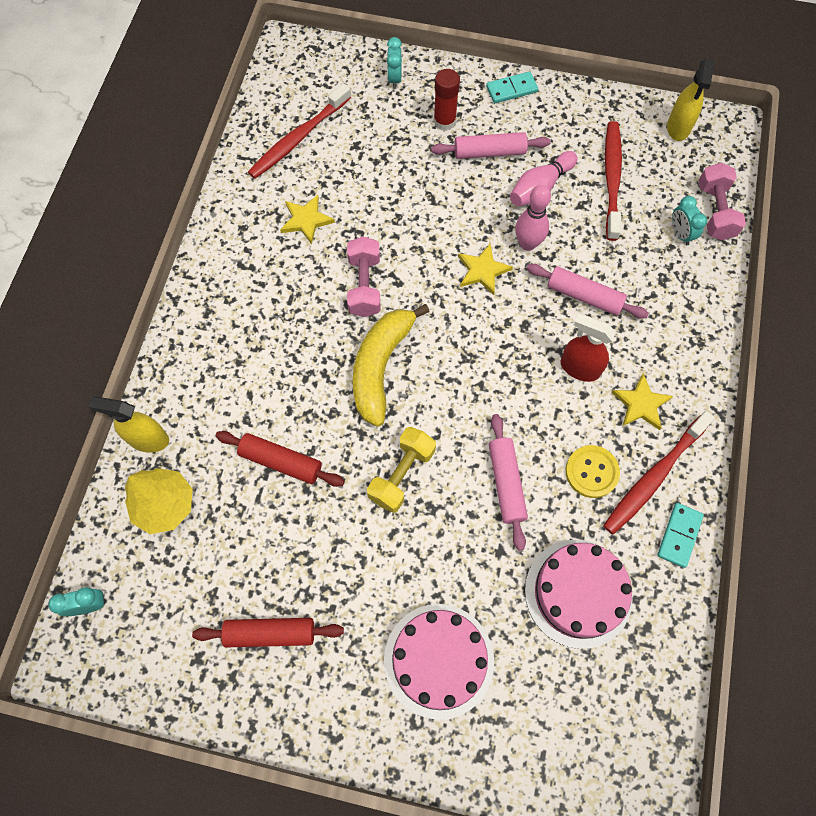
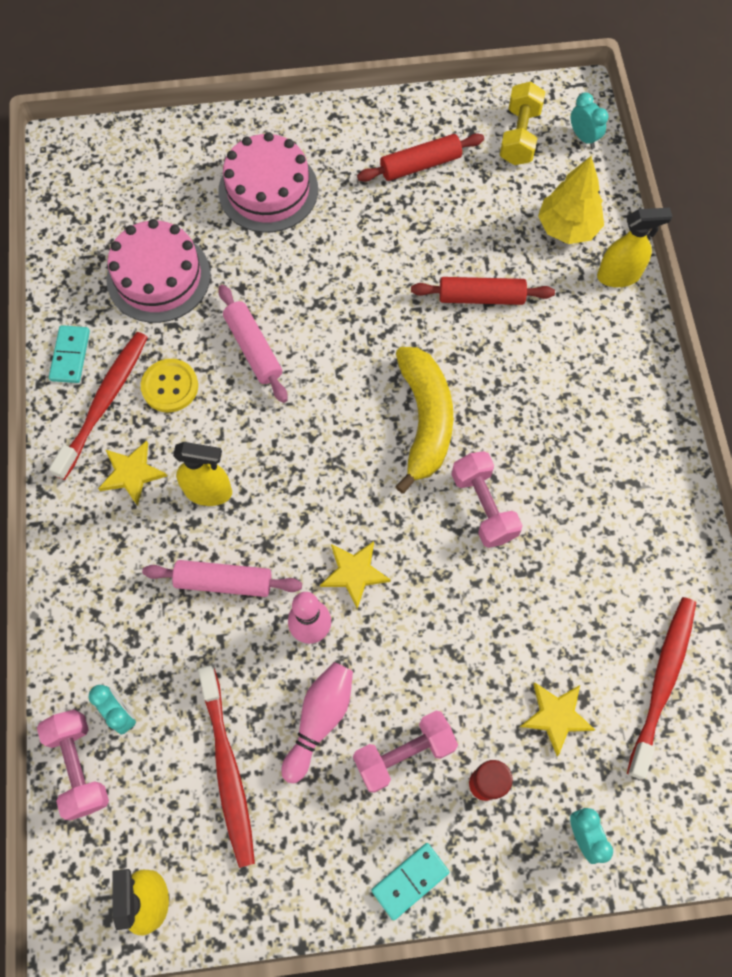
camera: 160 degrees right, 0 degrees up
turquoise clock [48,587,107,616] -> turquoise clock turned 90 degrees counterclockwise [571,92,608,148]
yellow star [280,195,335,244] -> yellow star moved to [520,682,595,756]
yellow dumbbell [367,427,436,513] -> yellow dumbbell moved to [500,81,545,165]
pink rolling pin [431,132,551,159] -> pink dumbbell [353,711,458,793]
red spray bottle [561,313,615,382] -> yellow spray bottle [173,442,232,506]

